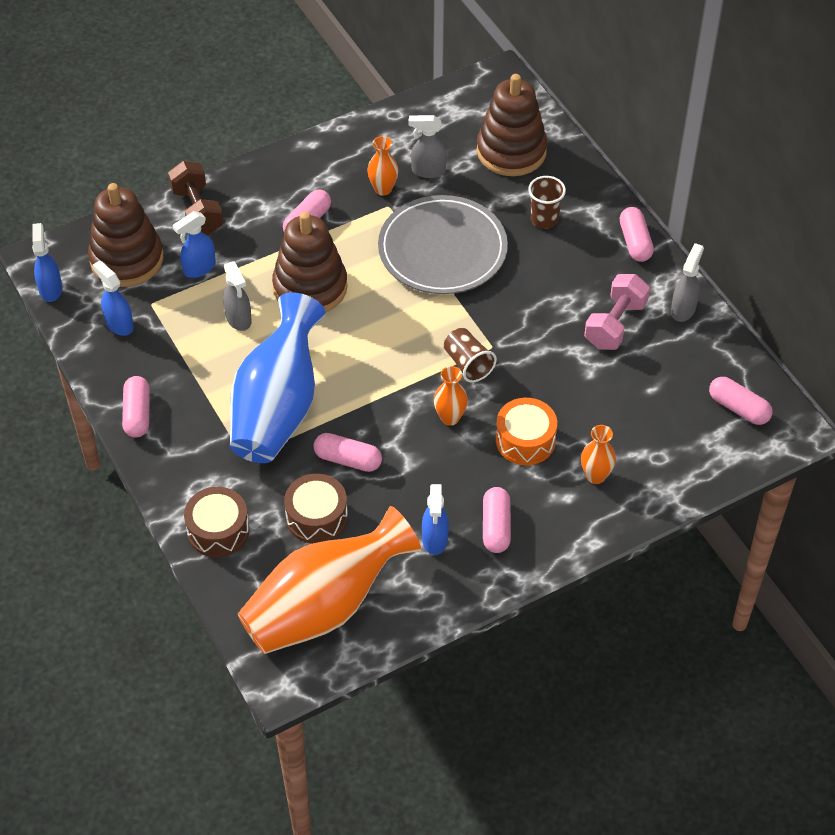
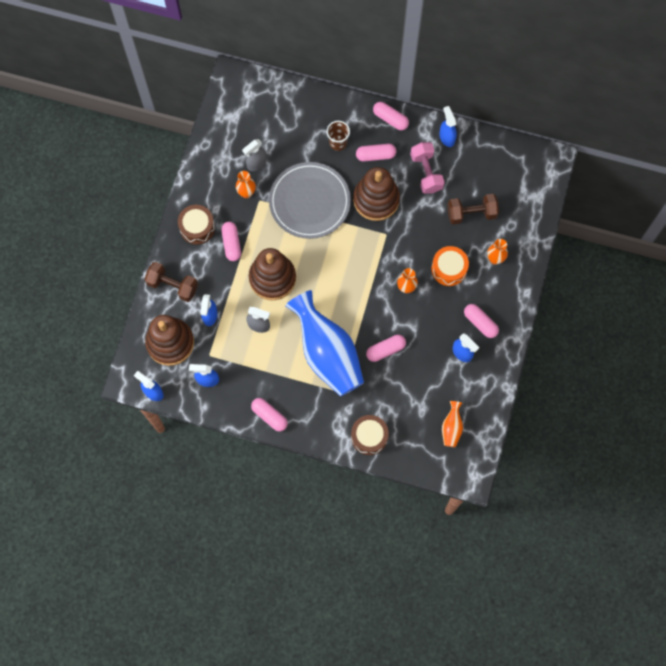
camera: 45 degrees left, 20 degrees up
orange vase [238,506,421,654] -> orange vase [442,401,463,447], size x0.42
brown drum [284,474,348,544] -> brown drum moved to [178,205,215,244]
brown cup [444,328,497,383] -> none
brown stacking toy [477,74,547,176] -> brown stacking toy moved to [353,167,400,221]
grey spray bottle [671,243,704,322] -> blue spray bottle [440,106,457,147]
pink capsule [709,377,773,425] -> pink capsule moved to [356,144,396,161]
none -> brown dumbbell [447,194,499,224]

